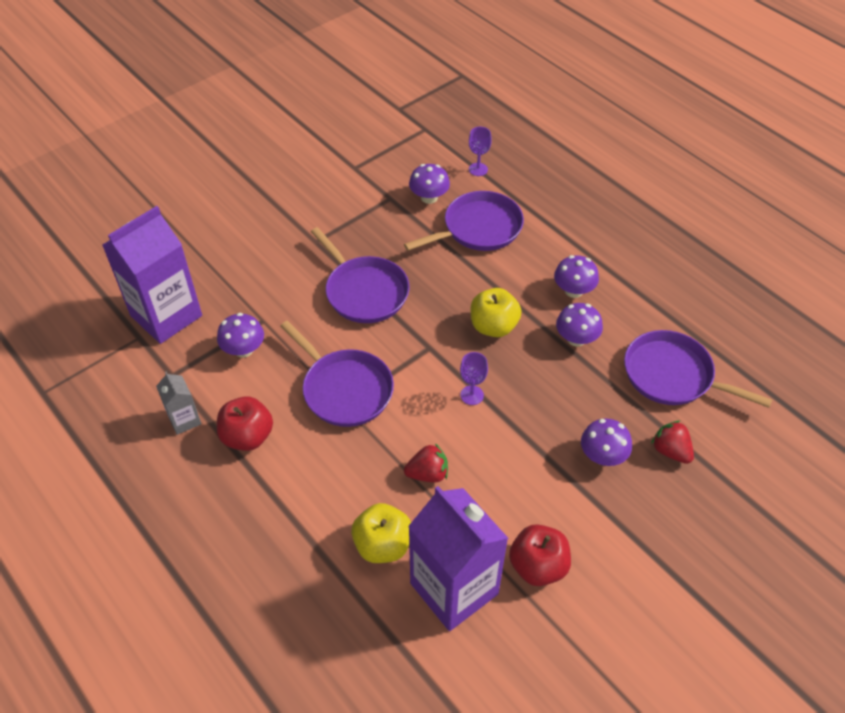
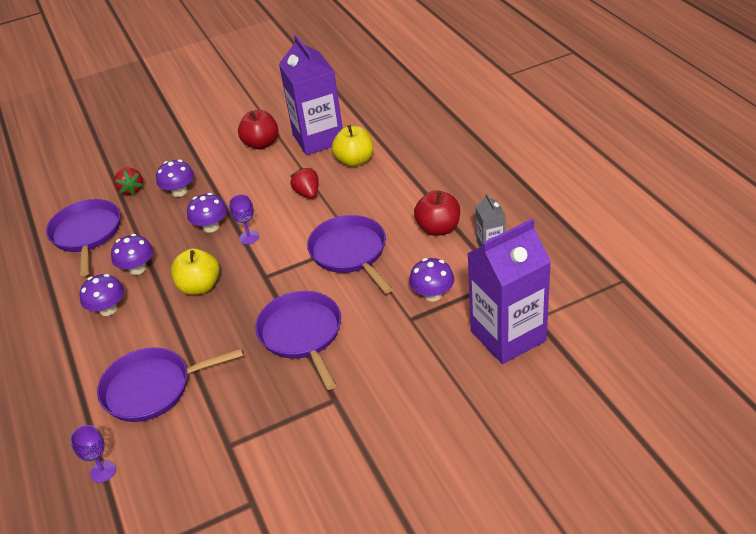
camera: 160 degrees left, 10 degrees down
red strawberry [404,443,448,483] -> red strawberry turned 60 degrees clockwise [290,167,319,199]
purple mushroom [409,164,450,204] -> purple mushroom moved to [187,193,227,233]
purple pan [624,330,772,408] -> purple pan turned 150 degrees counterclockwise [46,199,120,276]

